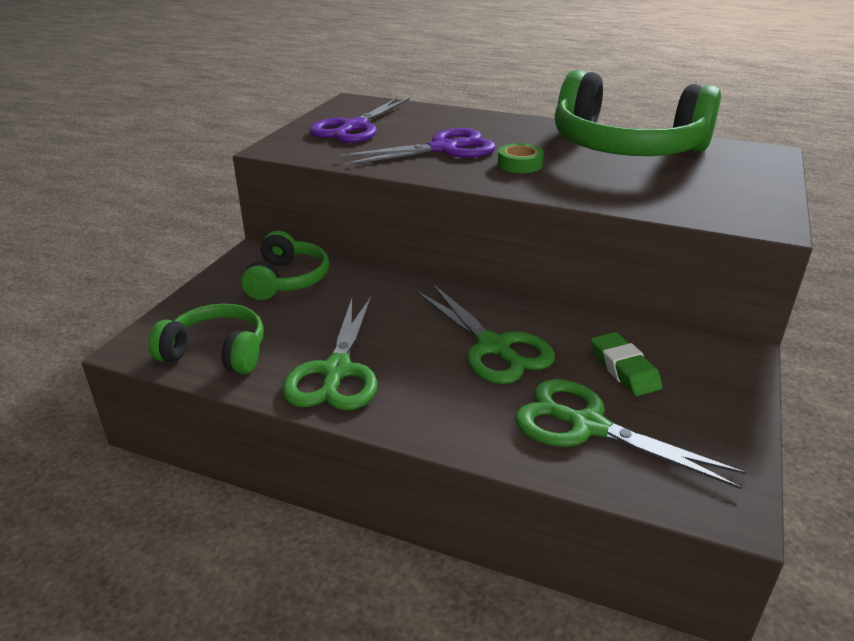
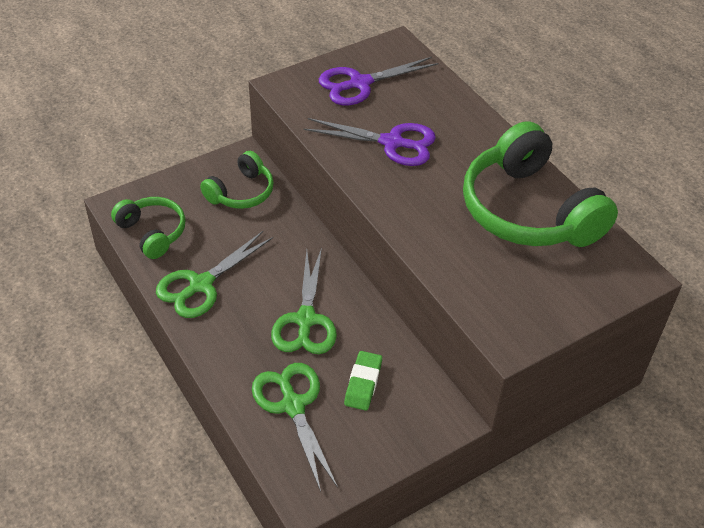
camera: 35 degrees right, 15 degrees up
green tape [498,143,544,173] -> none

